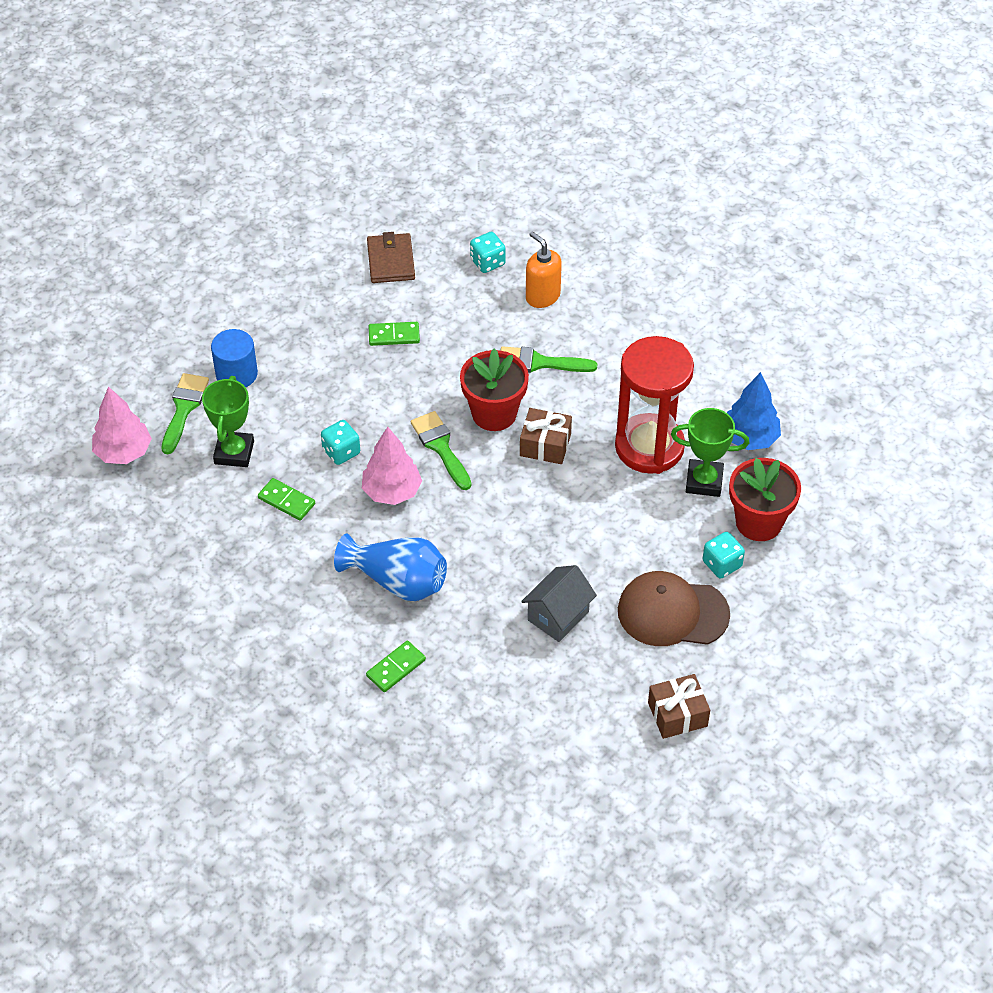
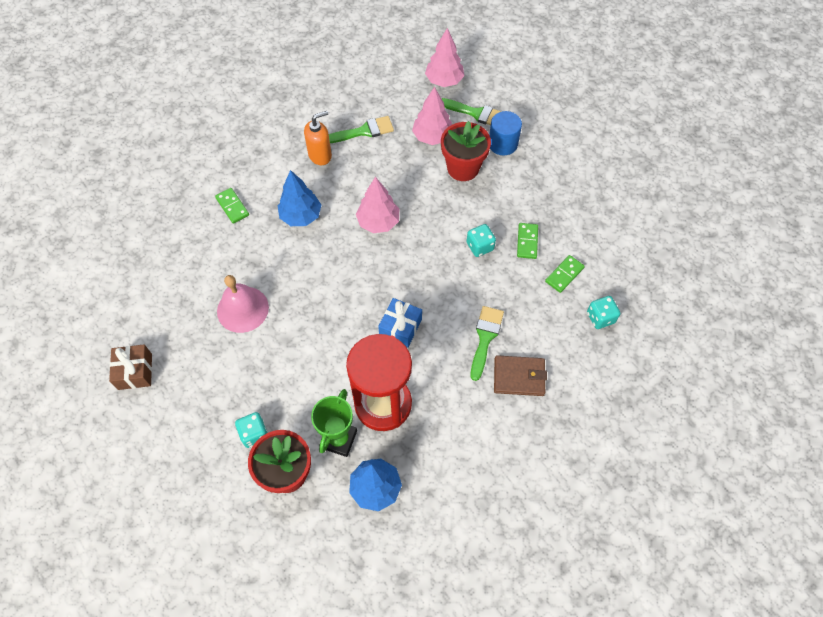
camera: 100 degrees right, 10 degrees up
green trophy [202,376,254,467] -> pink tree [412,86,452,145]
green domino [258,478,315,521] -> green domino moved to [545,255,585,293]
turquoise dice [321,420,360,465] -> turquoise dice moved to [467,224,496,257]
blue vase [334,534,447,601] -> blue tree [278,170,321,226]
brown wallet [367,232,415,283] -> brown wallet moved to [494,355,547,396]
green brush [411,411,471,490] -> green brush moved to [329,116,394,143]
red flower pot [460,348,529,431] -> red flower pot moved to [441,121,491,181]
brown gift [520,408,572,464] -> blue gift [378,298,422,348]
grey house [521,565,597,642] -> pink bell [217,275,269,333]
orange soap dispenser [526,231,562,308] -> orange soap dispenser moved to [304,111,332,165]
brown cap [618,571,730,646] -> none

